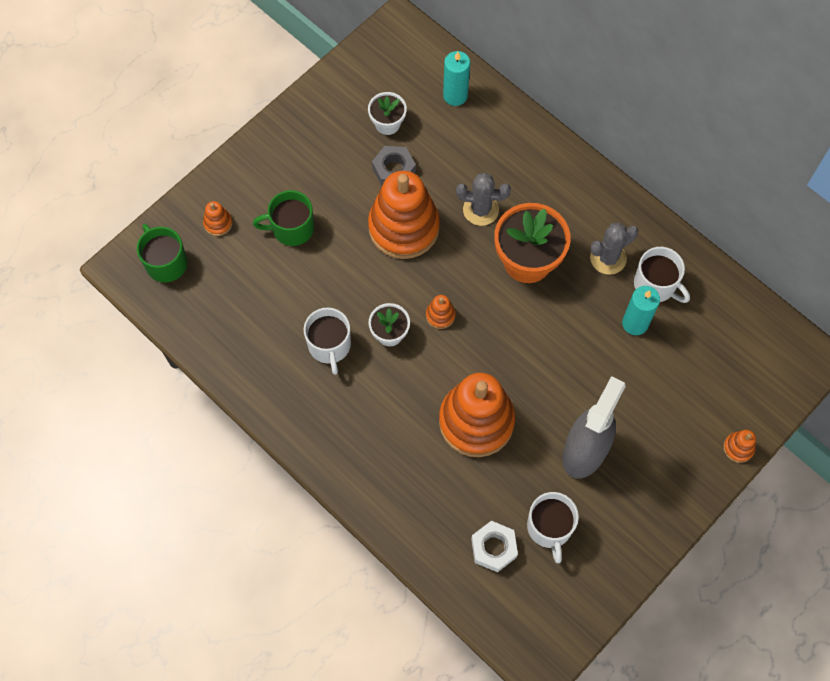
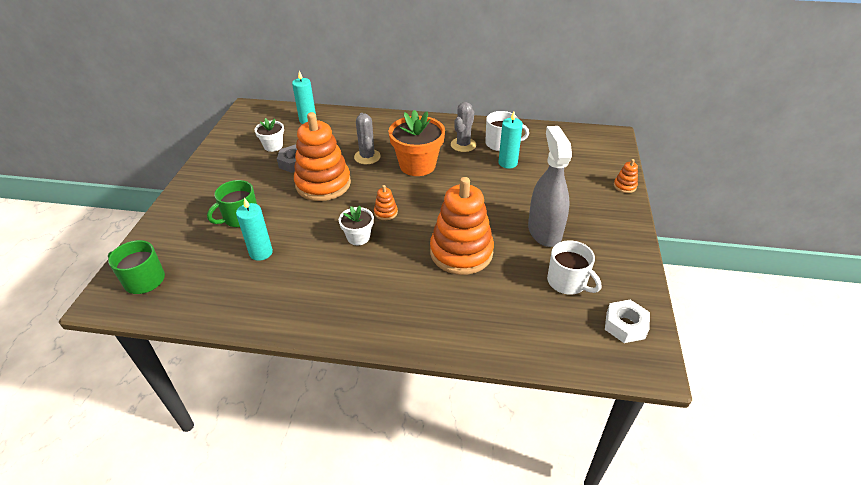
camera: 35 degrees left, 25 degrees down
orange stacking toy [203,201,233,236] -> none
white mug [304,308,351,375] -> none
grey cactus [456,173,511,226] -> grey cactus turned 75 degrees counterclockwise [354,113,381,164]
white nut [471,521,518,572] -> white nut moved to [605,300,650,343]
none -> turquoise candle [236,198,273,261]

